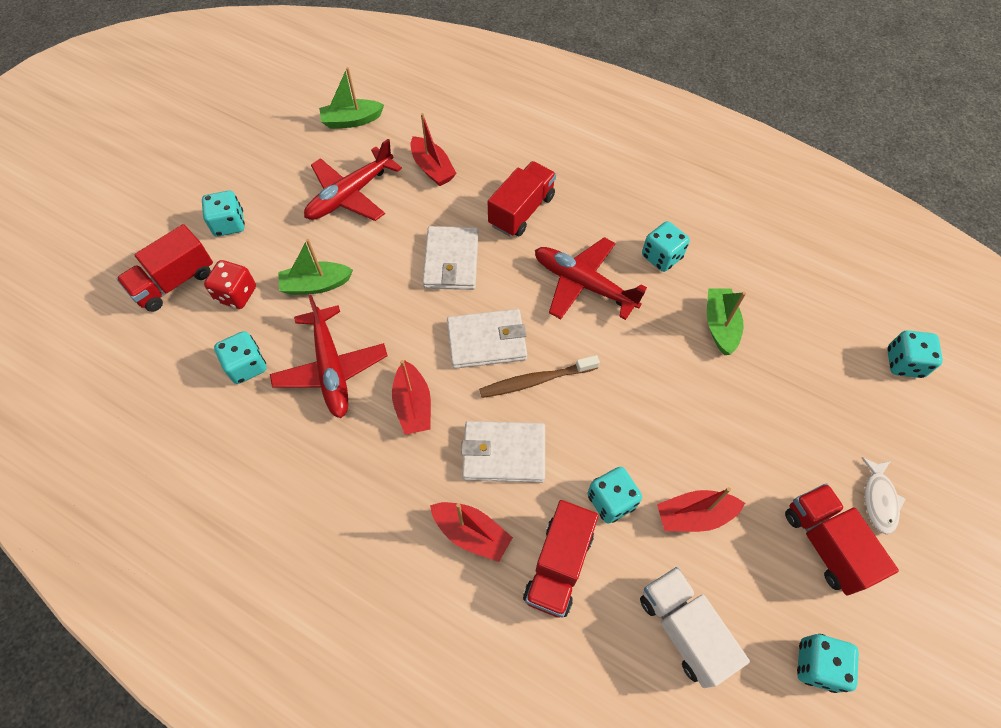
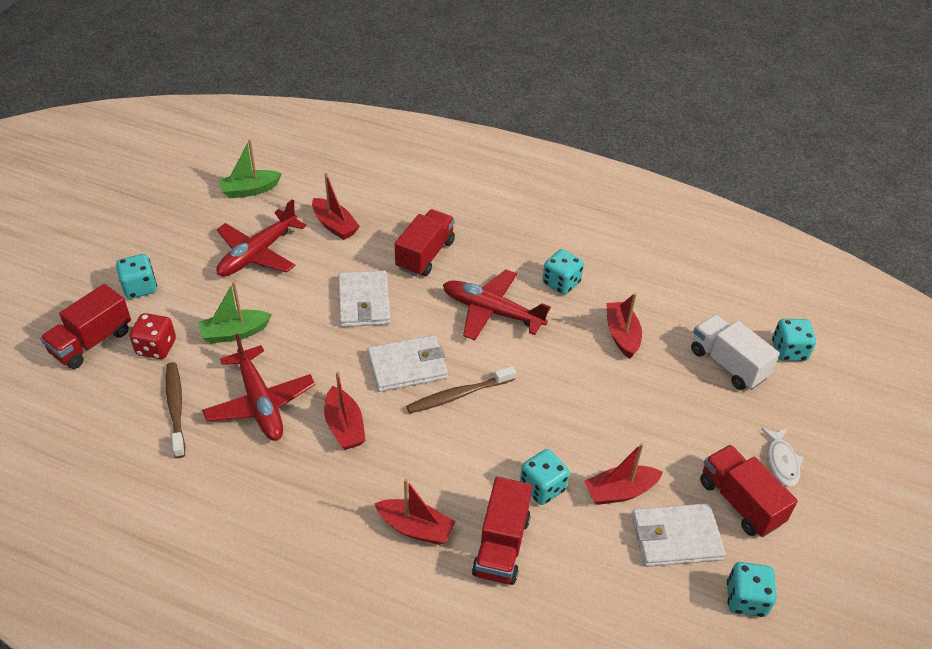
camera: 10 degrees left, 15 degrees down
turquoise dice [214,331,267,384] -> brown toothbrush [166,362,185,458]
white wallet [461,421,545,483] -> white wallet moved to [632,503,726,567]
white truck [640,567,750,688] -> white truck moved to [691,315,780,390]
green boat [707,288,746,355] -> red boat [606,293,642,359]

